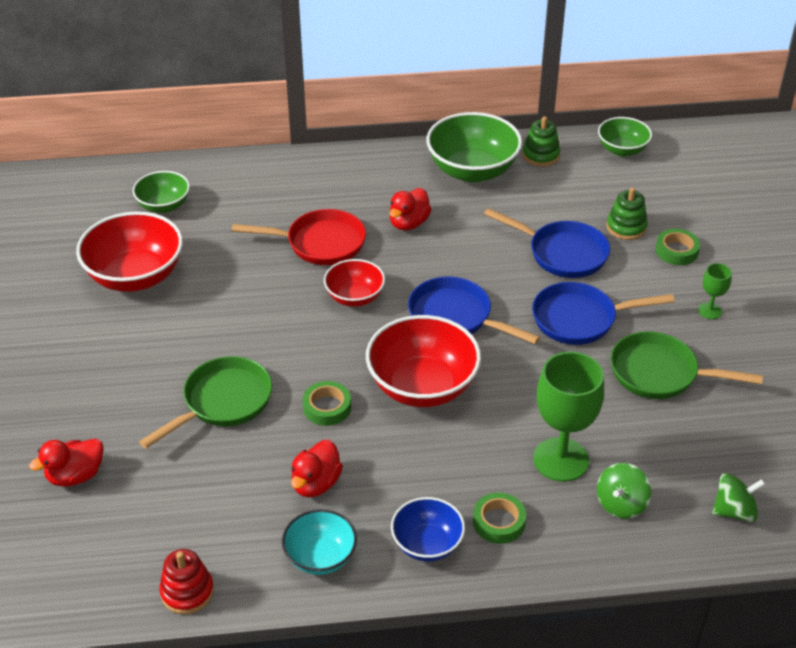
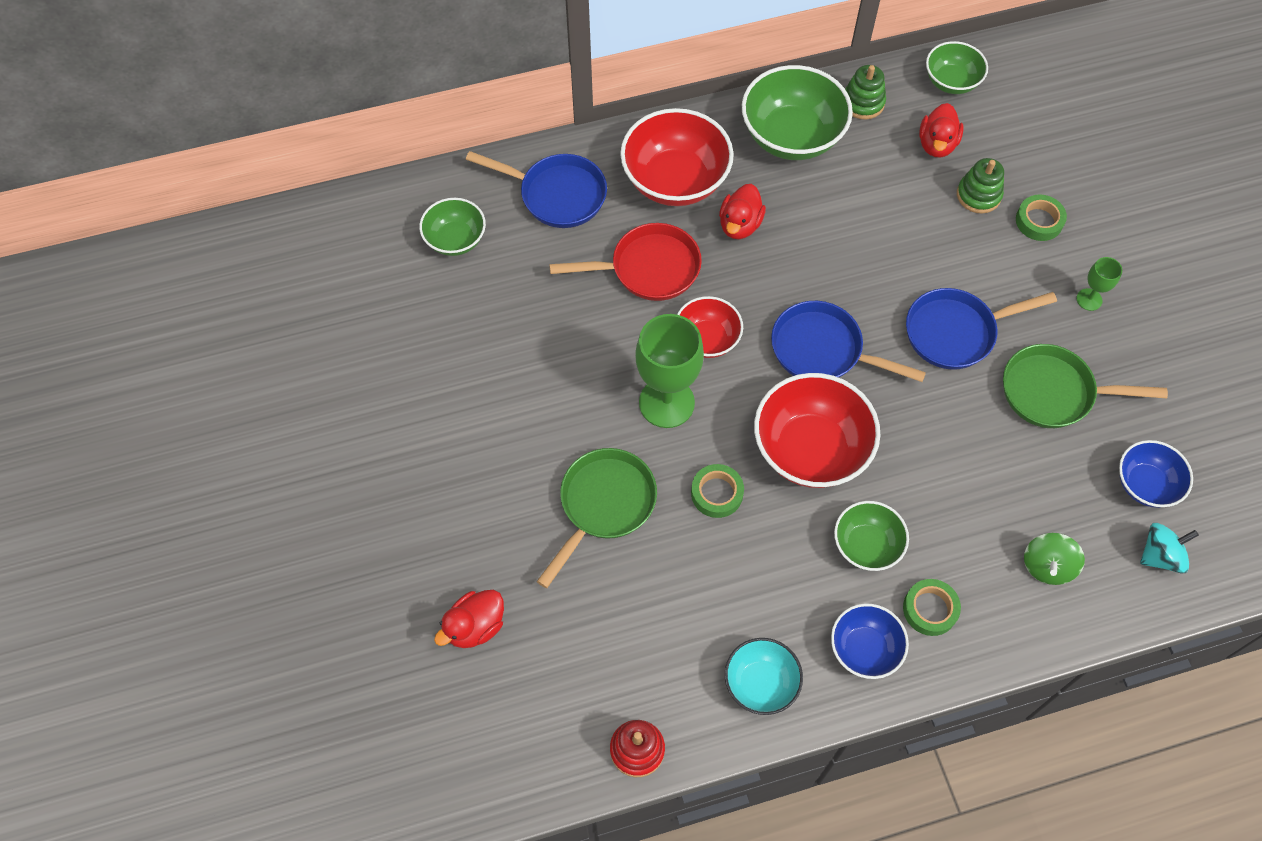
camera: 10 degrees left, 20 degrees up
red bowl [76,211,183,292] -> red bowl moved to [620,108,734,206]
red duck [291,440,343,497] -> red duck moved to [919,103,964,157]
blue pan [484,208,610,278] -> blue pan moved to [466,151,607,228]
green goblet [533,352,604,482] -> green goblet moved to [635,314,704,428]
green spinning top [712,473,766,522] -> turquoise spinning top [1140,523,1199,574]
none -> green bowl [834,501,909,571]
none -> blue bowl [1119,440,1193,508]

